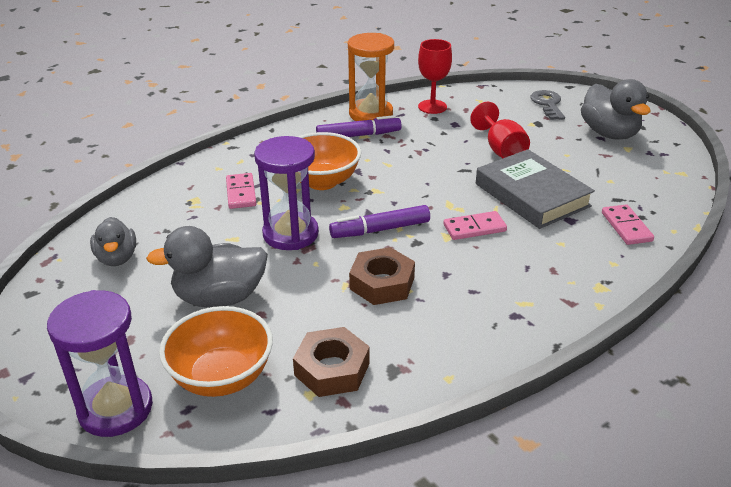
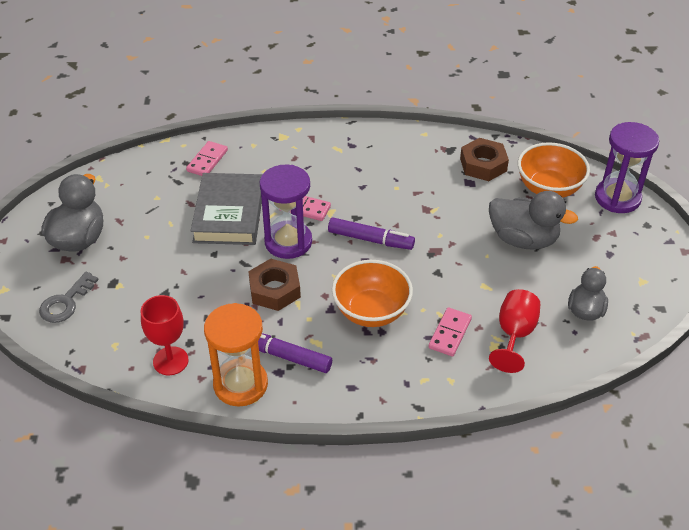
camera: 145 degrees left, 10 degrees up
purple hourglass [254,136,319,250] -> purple hourglass moved to [260,164,312,259]
brown nut [349,247,415,305] -> brown nut moved to [248,259,301,311]
red goblet [470,102,530,158] -> red goblet moved to [489,289,540,373]

